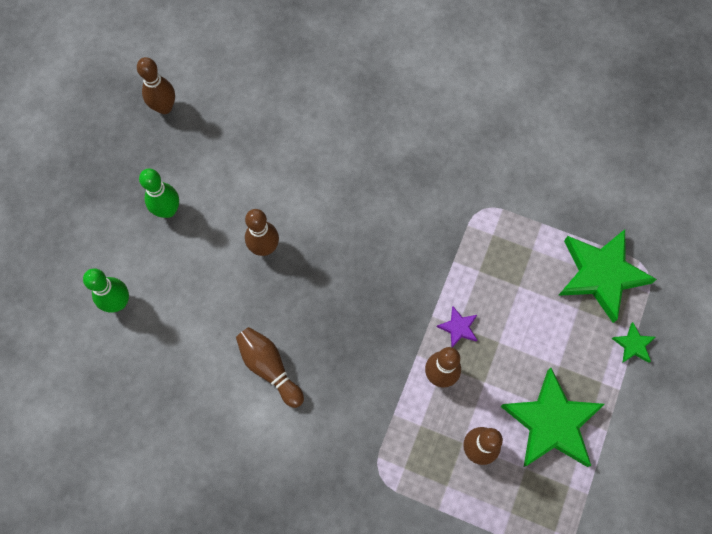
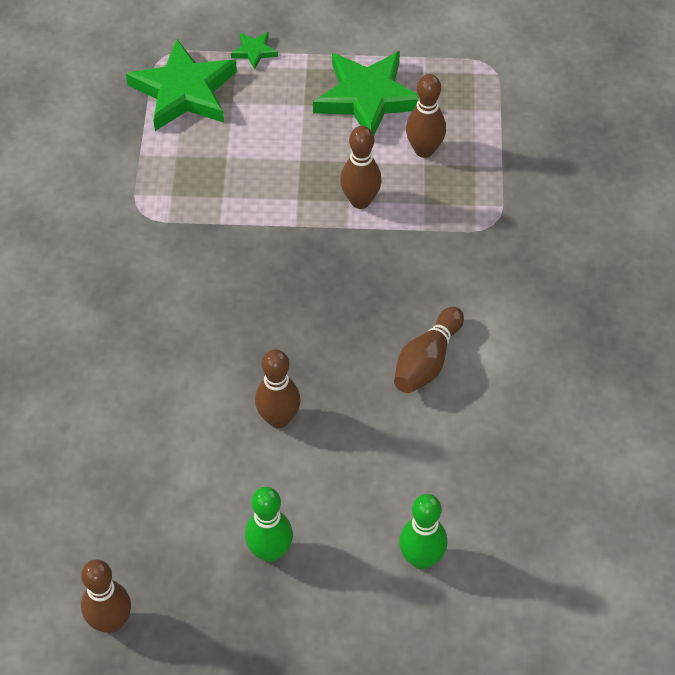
camera: 110 degrees left, 15 degrees down
purple star [437,306,477,347] -> none

